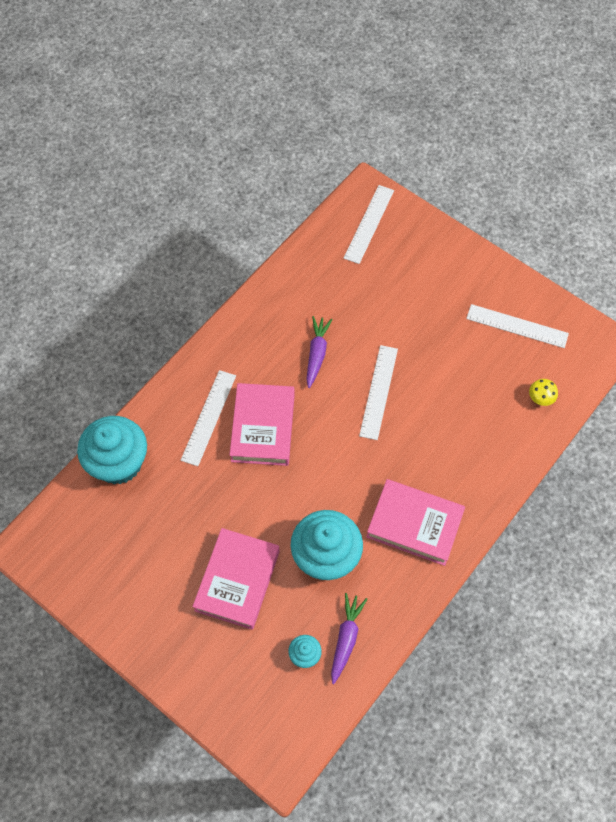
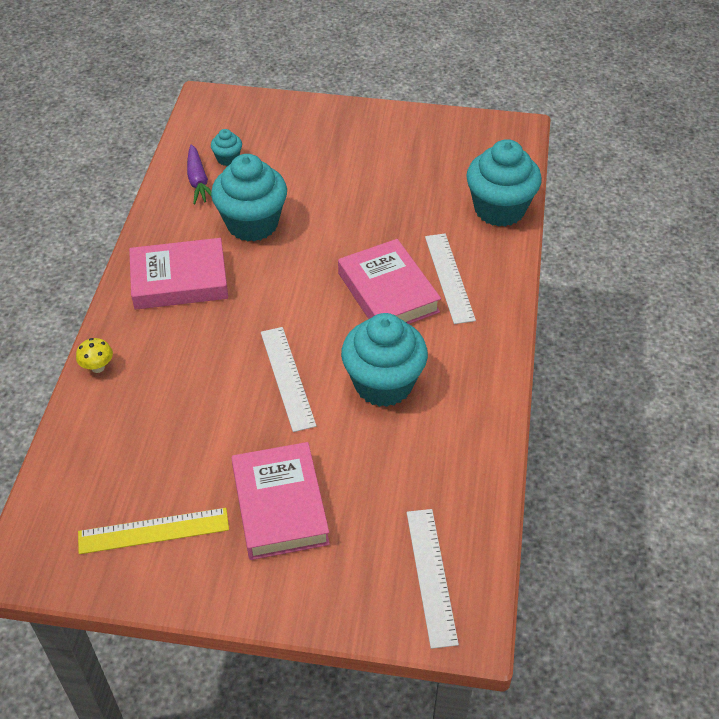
camera: 150 degrees right, 15 degrees down
pink book [193,528,280,630] -> pink book moved to [231,442,330,560]
purple carrot [306,316,333,388] -> turquoise cupcake [341,313,428,407]
white ruler [466,304,569,348] -> yellow ruler [78,508,229,554]
yellow mushroom [529,379,558,406] -> yellow mushroom moved to [76,338,113,373]

